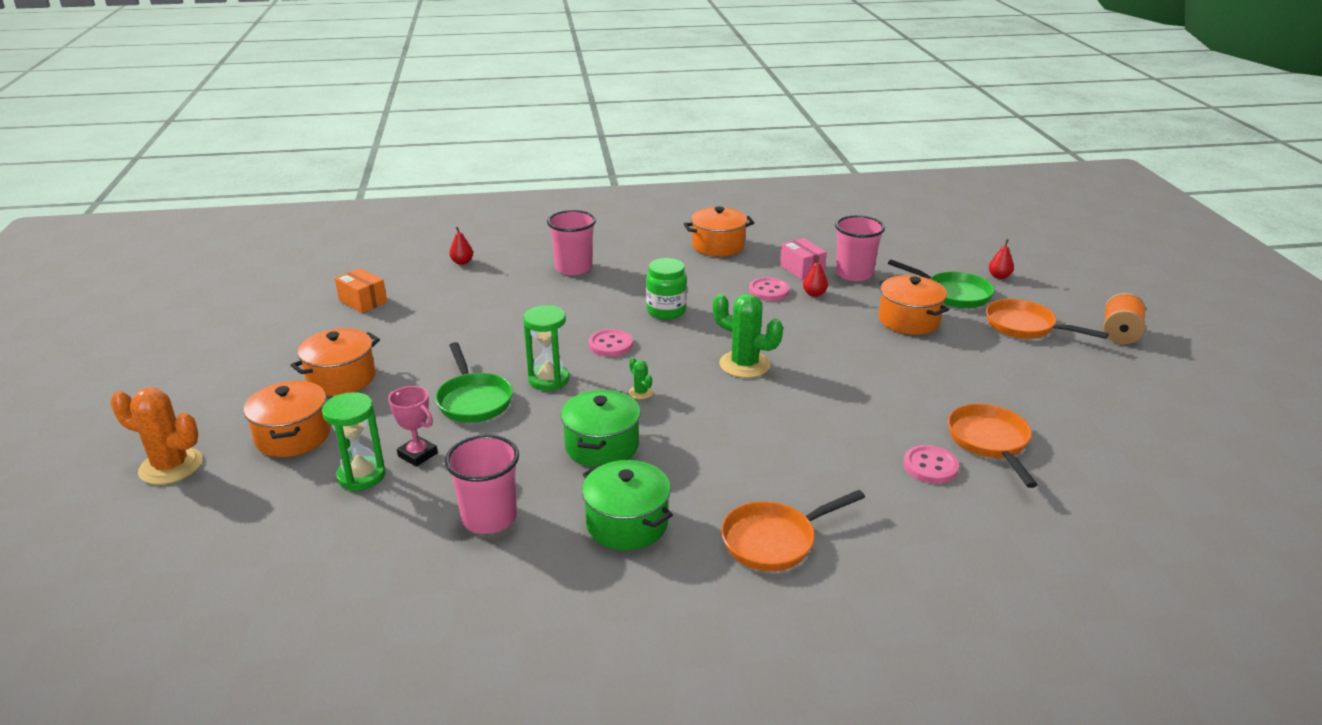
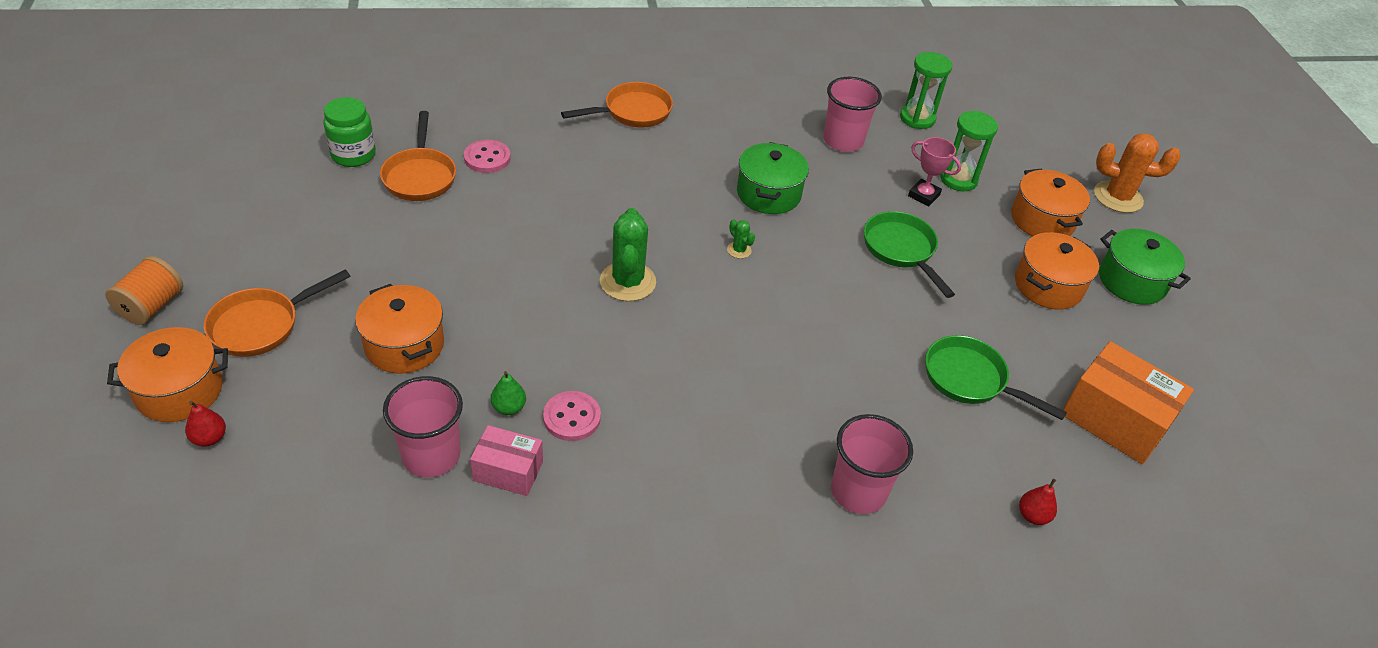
camera: 175 degrees right, 15 degrees up
orange box [335,268,387,313] -> orange box [1063,341,1194,464], size x1.70
green hourglass [523,305,569,391] -> green hourglass moved to [900,52,952,129]
green pot [582,460,673,550] -> green pot moved to [1099,229,1191,305]
pink button [588,329,633,357] -> none
green jar [646,258,687,320] -> green jar moved to [323,97,376,167]
orange pot [684,206,754,257] -> orange pot moved to [107,327,228,422]
green cactus [713,293,783,378] -> green cactus turned 60 degrees clockwise [600,208,656,301]
pink box [780,238,827,280] -> pink box turned 45 degrees counterclockwise [470,425,543,496]
red pear [803,256,828,297] -> green pear [491,371,526,415]
green pan [888,259,994,308] -> green pan moved to [925,335,1067,420]
orange pan [986,299,1109,339] -> orange pan turned 105 degrees clockwise [204,269,350,357]

